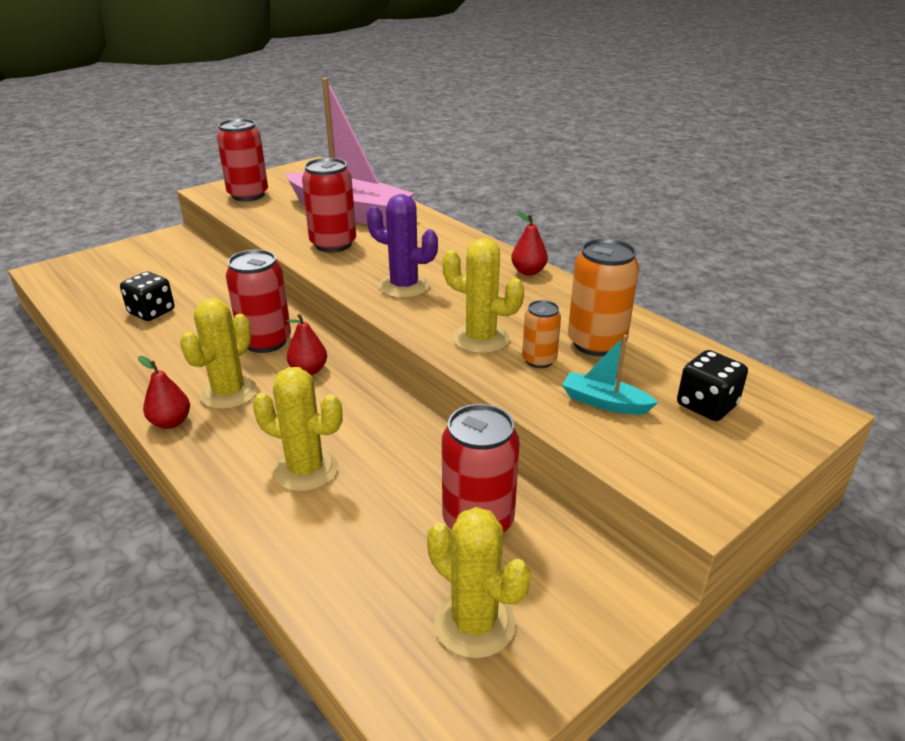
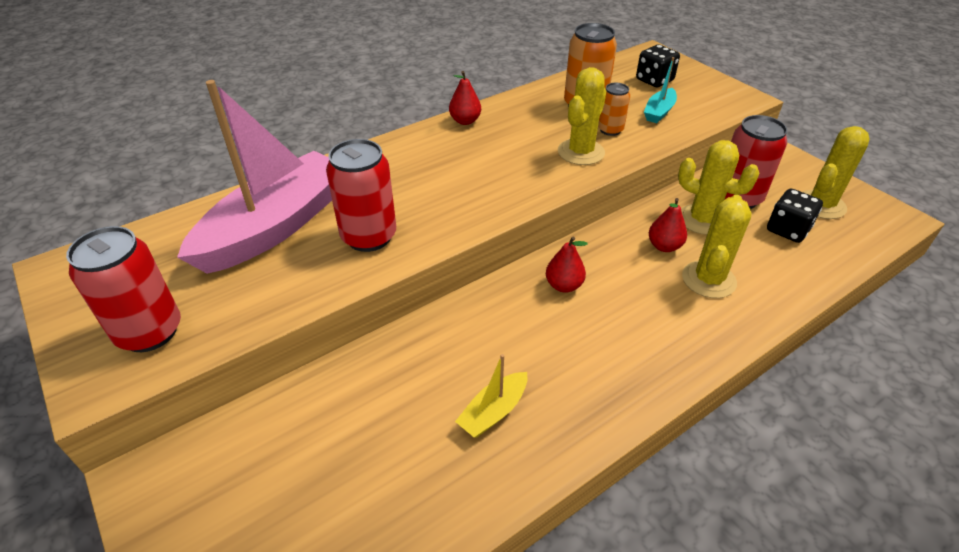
camera: 85 degrees left, 10 degrees up
black dice [120,272,174,321] -> black dice moved to [767,188,823,243]
red pear [138,356,190,429] -> red pear moved to [649,198,687,252]
yellow cactus [180,298,258,409] -> yellow cactus moved to [678,140,760,235]
red can [226,249,291,353] -> none
purple cactus [367,194,438,298] -> none
none -> yellow boat [455,354,527,438]

